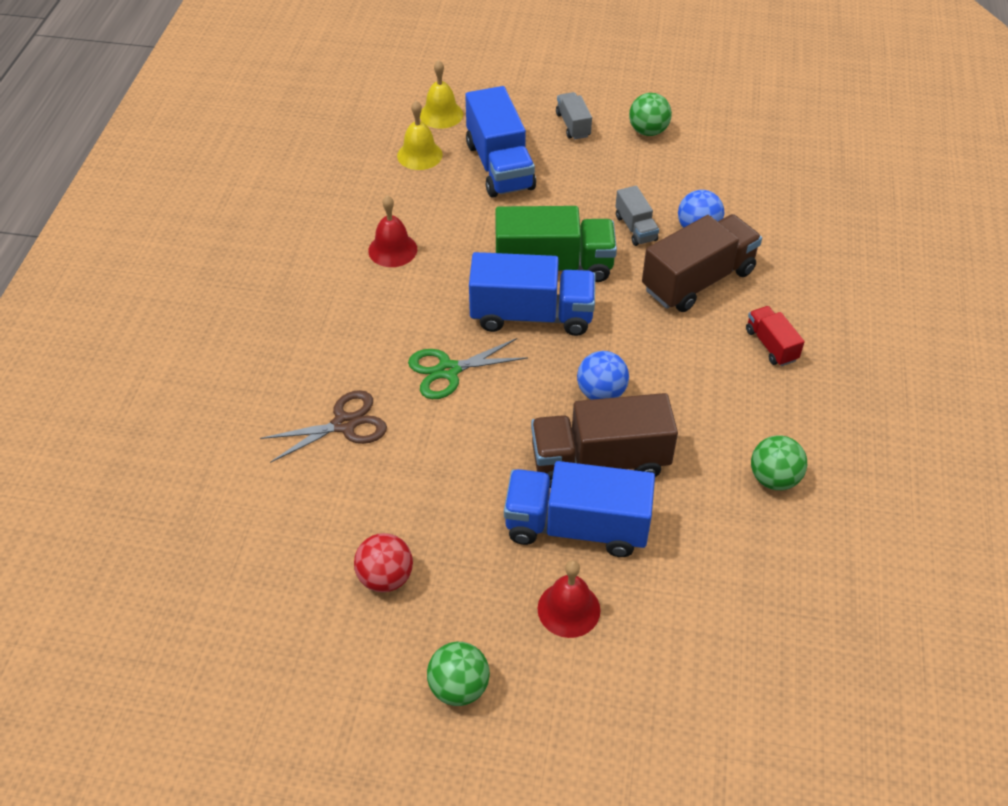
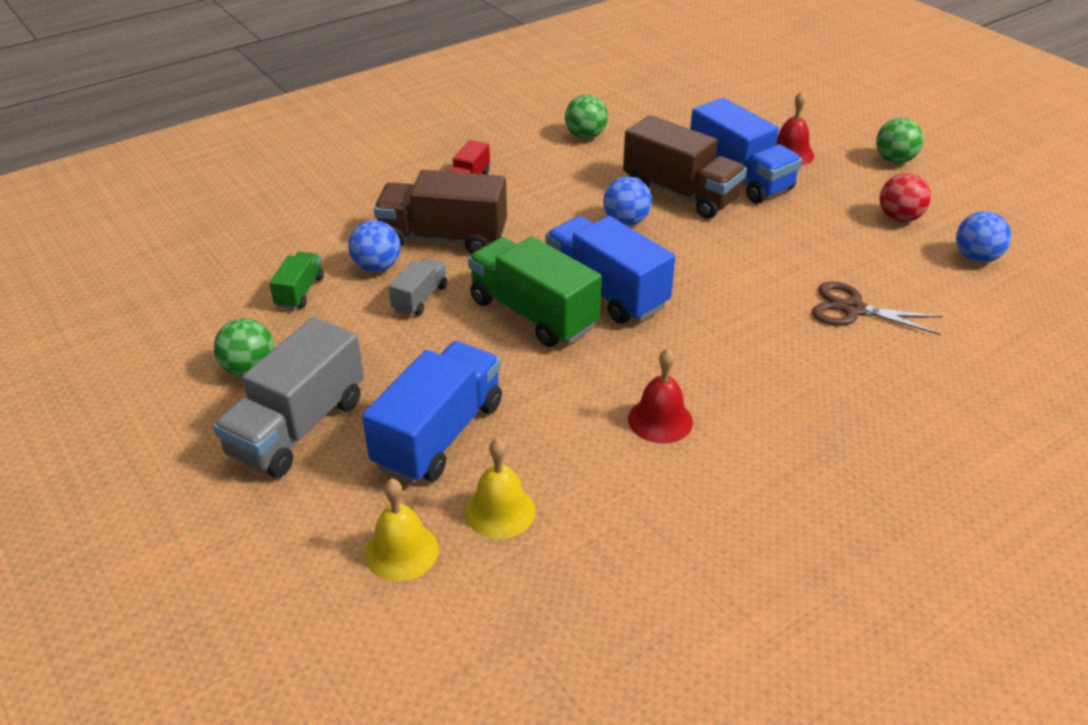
camera: 135 degrees left, 10 degrees down
green scissors [408,338,528,399] -> none
grey truck [556,92,592,139] -> grey truck [213,317,364,478], size x1.96
none -> green truck [269,252,324,309]
none -> blue ball [956,211,1011,263]

